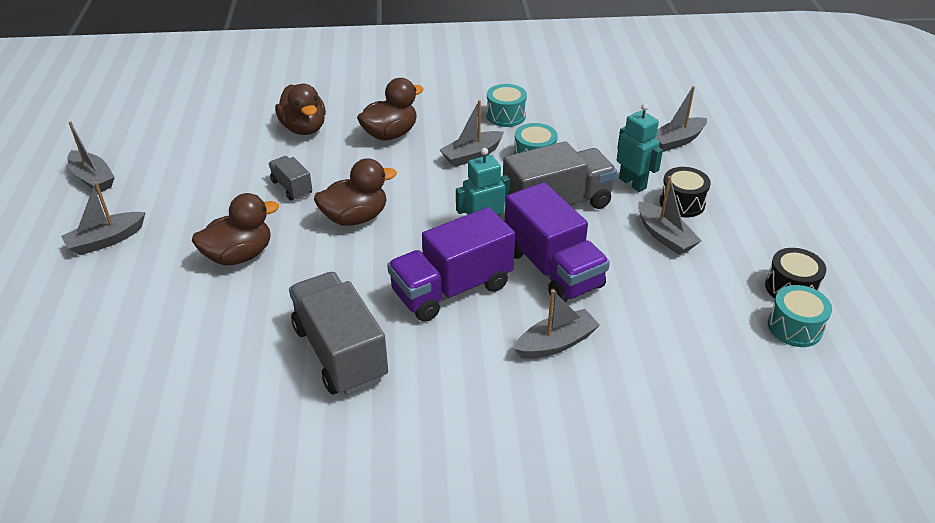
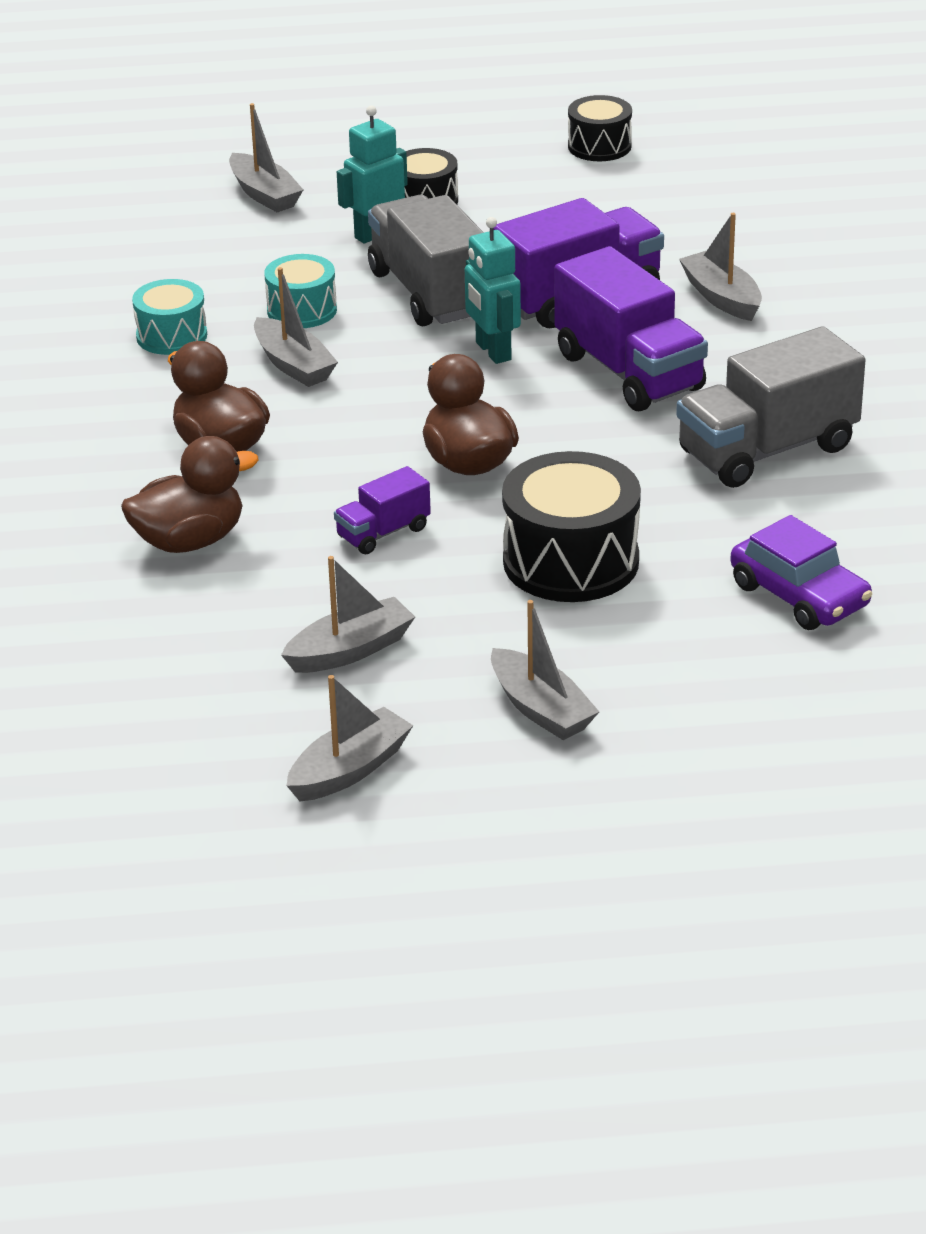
camera: 90 degrees left, 5 degrees down
brown duck [192,193,279,265] -> black drum [502,451,641,602]
grey truck [269,156,312,201] -> purple truck [334,466,431,554]
grey boat [638,176,701,255] -> grey boat moved to [281,556,415,673]
turquoise drum [768,285,832,347] -> none
none -> purple car [730,515,872,630]

